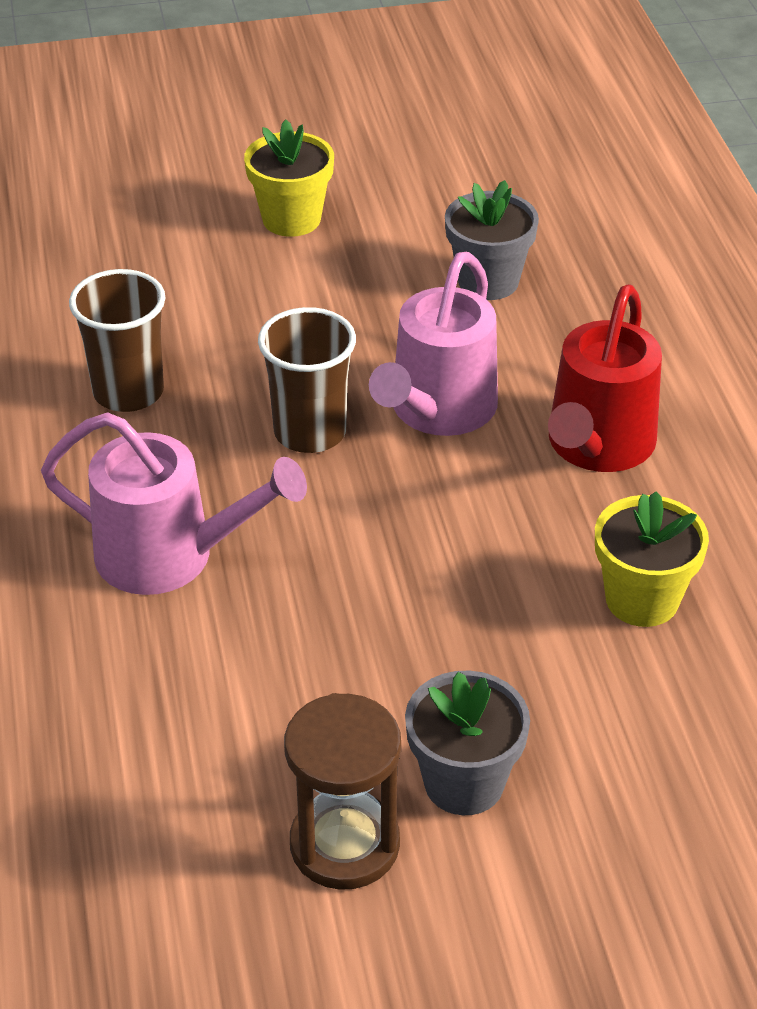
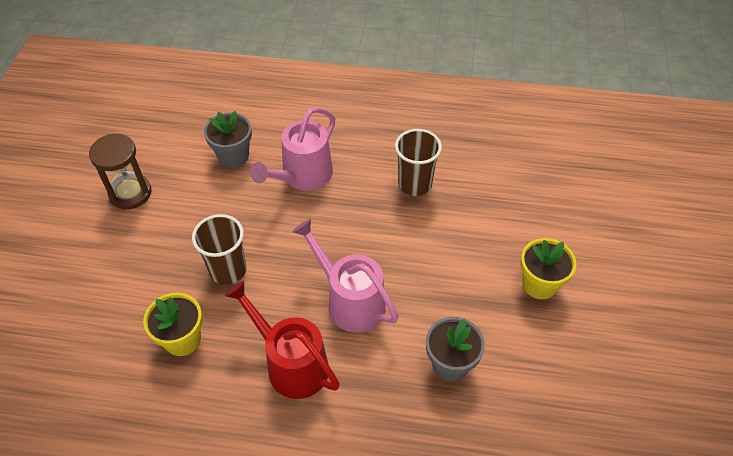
camera: 110 degrees right, 10 degrees up
brown cup [258,307,356,453] -> brown cup moved to [192,214,246,285]
grey flower pot [405,670,530,815] -> grey flower pot moved to [204,111,252,168]

